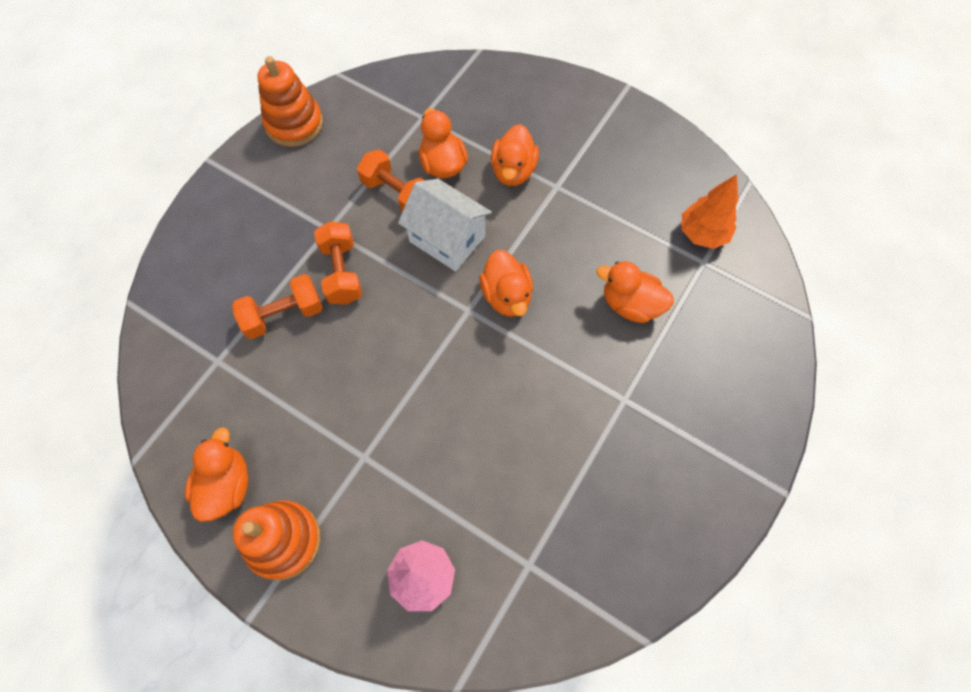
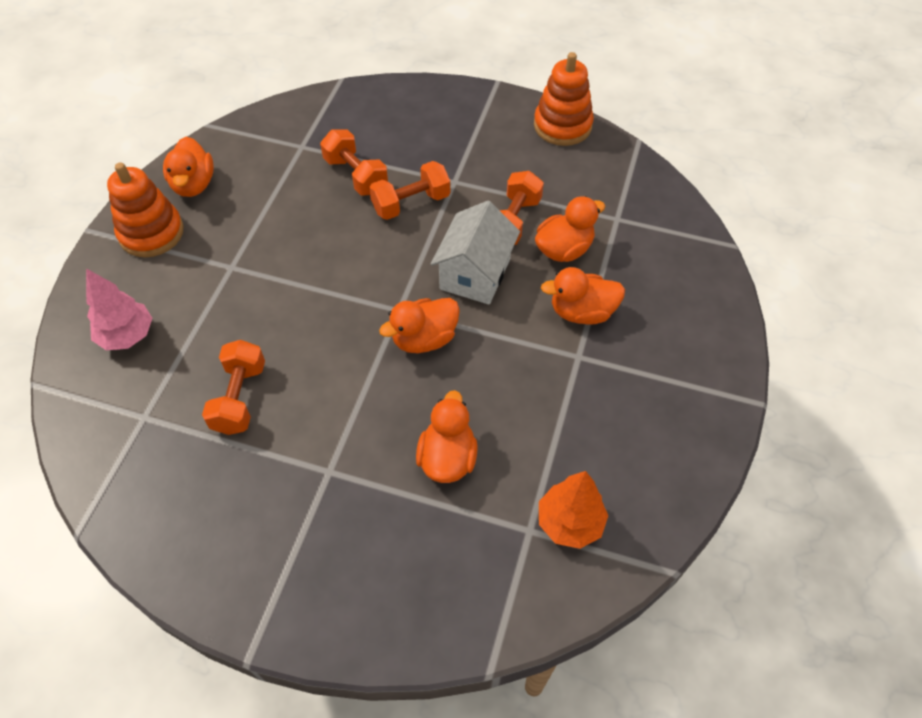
camera: 75 degrees right, 10 degrees down
orange duck [185,427,248,522] -> orange duck turned 90 degrees clockwise [163,137,214,197]
none -> orange dumbbell [202,340,265,435]

